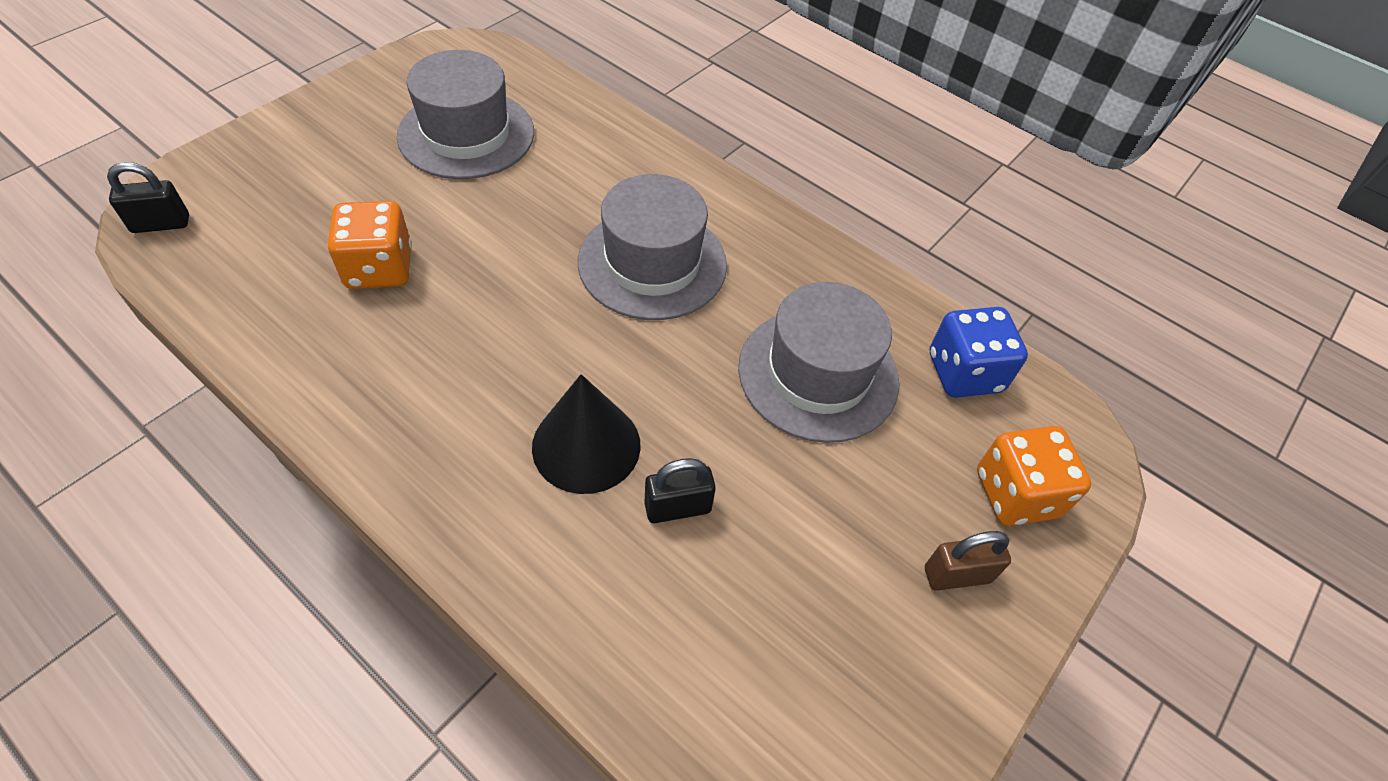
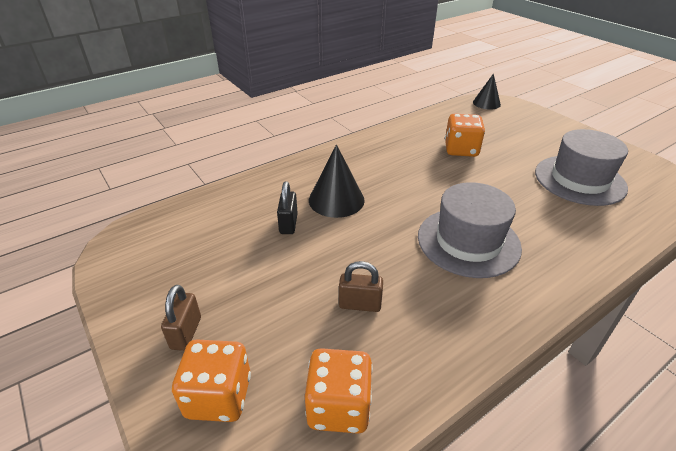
camera: 110 degrees right, 15 degrees down
black padlock [107,162,189,233] -> black cone [473,73,501,110]
grey hat [738,282,899,443] -> brown padlock [339,261,383,312]
blue dice [930,307,1028,398] -> orange dice [305,348,373,434]

